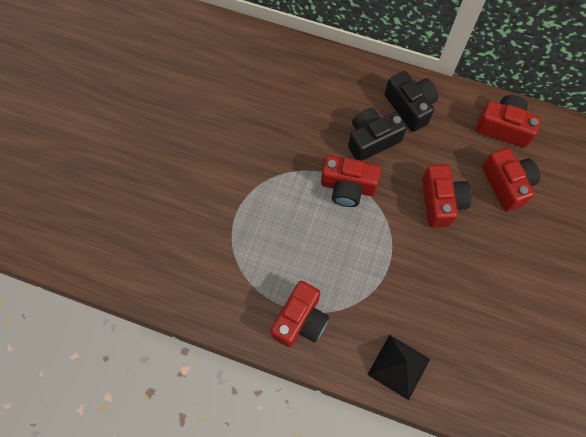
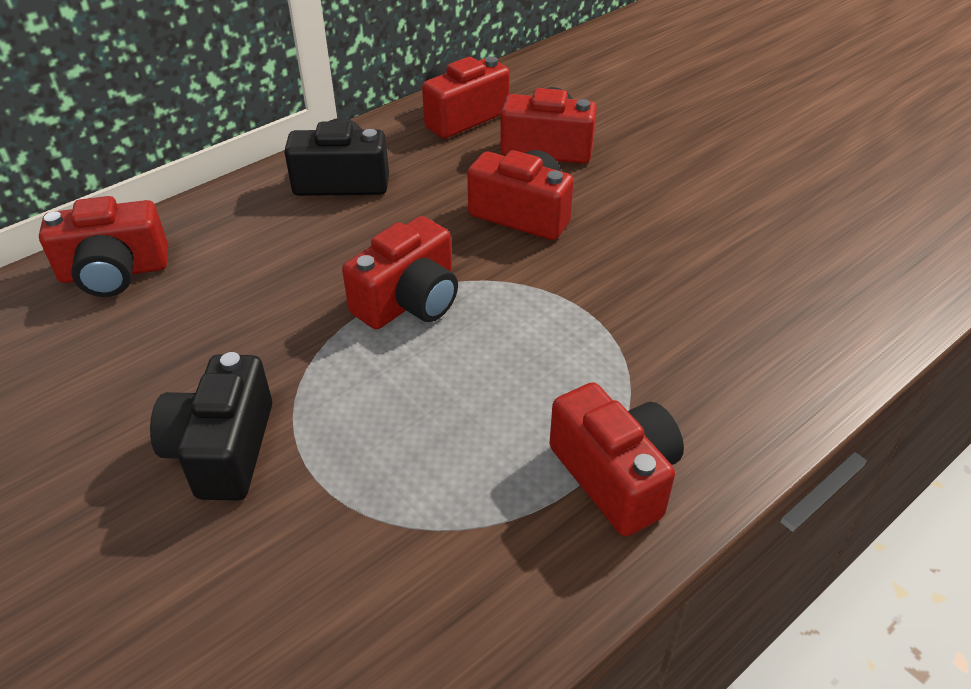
camera: 60 degrees left, 25 degrees down
black camera [348,108,407,161] -> black camera moved to [150,352,272,501]
black pyramid [367,335,430,400] -> none
none -> red camera [39,196,168,297]

